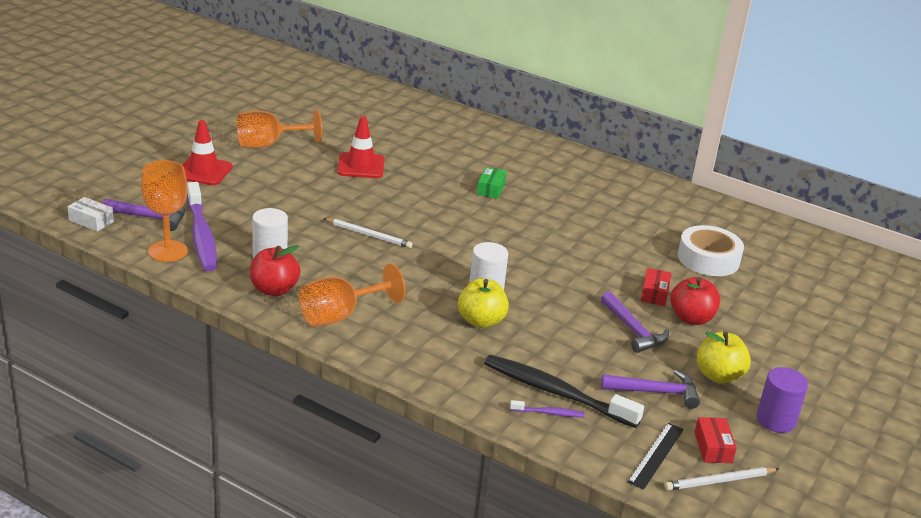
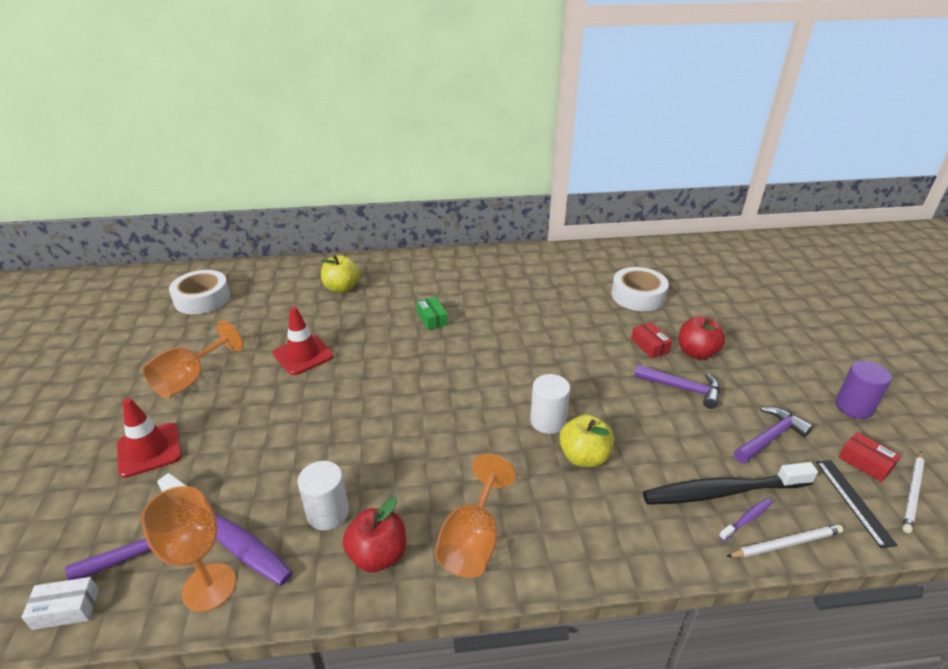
camera: 35 degrees left, 5 degrees up
white pencil [323,218,413,248] -> white pencil moved to [726,524,843,558]
yellow apple [697,331,751,384] -> yellow apple moved to [321,255,360,293]
none -> white tape [169,270,230,314]

